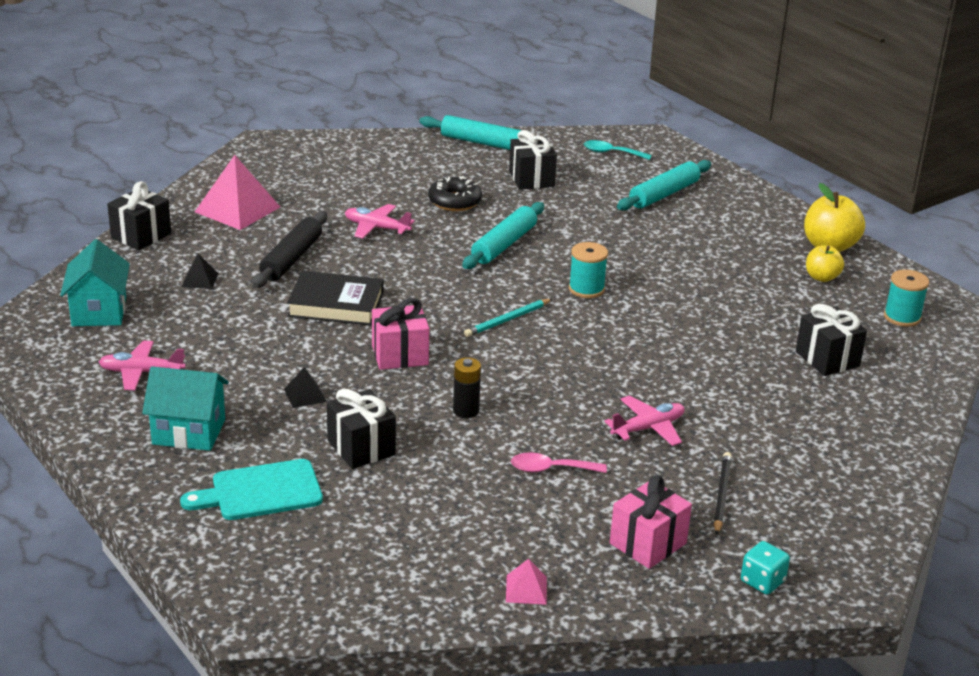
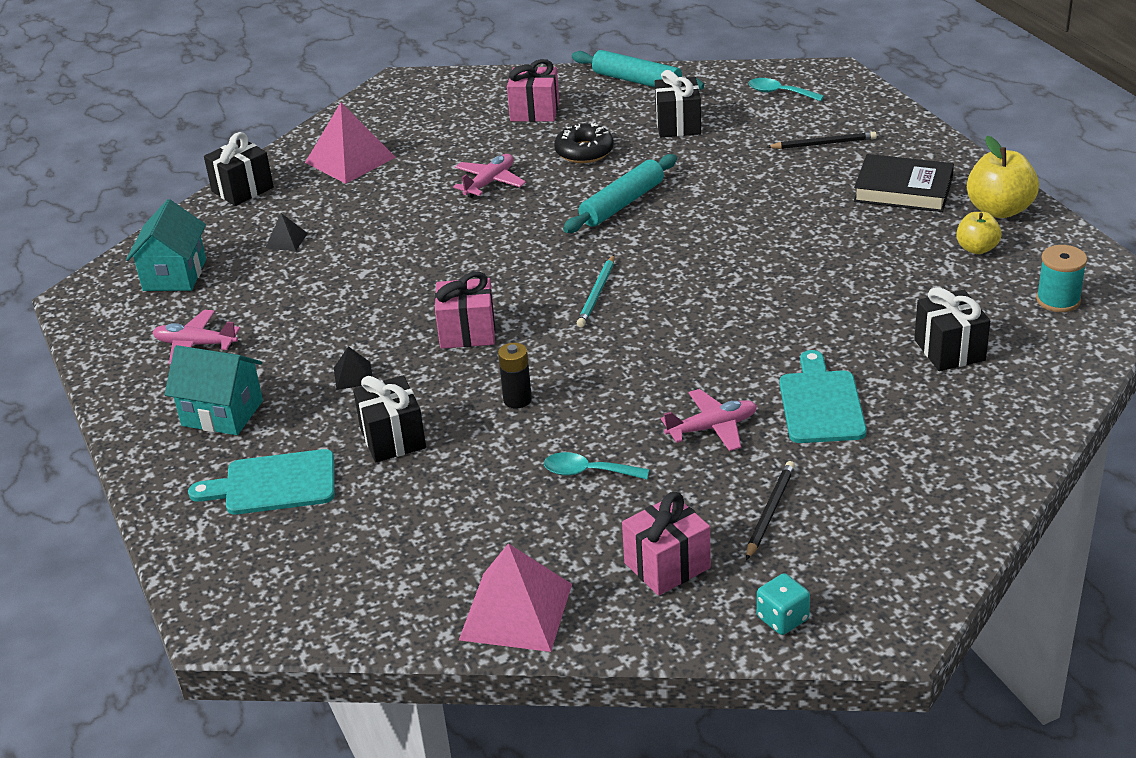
camera: 15 degrees right, 5 degrees up
black rolling pin [253,212,327,288] -> none
black book [287,271,384,326] -> black book moved to [854,154,954,212]
pink plane [345,204,415,238] -> pink plane turned 90 degrees clockwise [453,154,526,198]
turquoise pencil [464,299,552,337] -> turquoise pencil turned 45 degrees counterclockwise [577,255,614,328]
pink pyramid [506,559,547,605] -> pink pyramid [459,543,572,652], size x2.11
pink spoon [511,452,607,473] -> turquoise spoon [544,452,649,479]
turquoise spool [569,242,608,298] -> none
turquoise rolling pin [617,160,711,211] -> black pencil [767,131,877,149]
none -> pink gift [507,59,559,122]
none -> turquoise cutting board [779,350,867,443]

